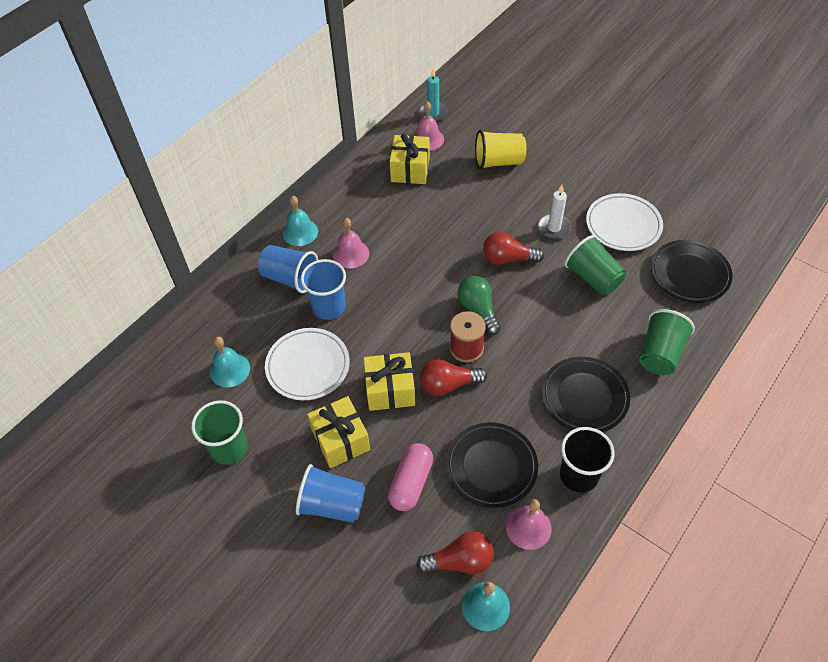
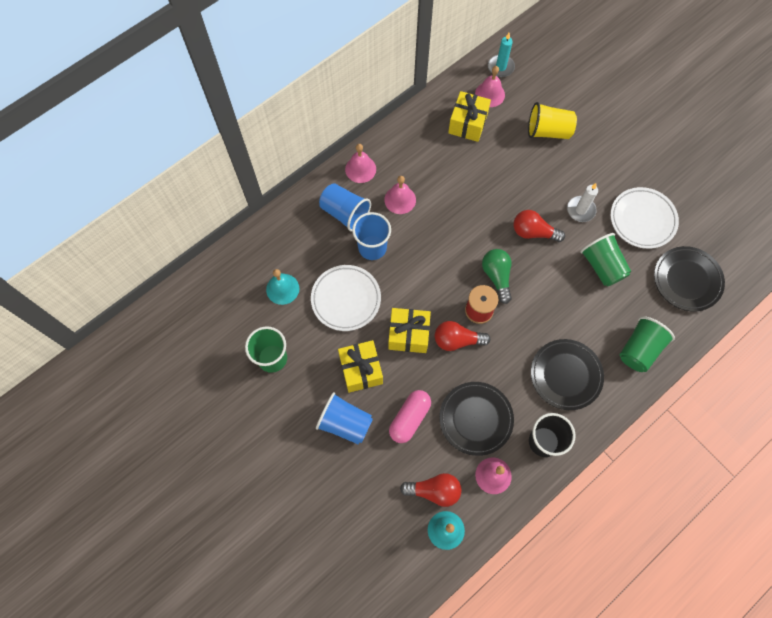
camera: 10 degrees right, 15 degrees up
turquoise bell [283,196,318,246] -> pink bell [345,144,376,183]

